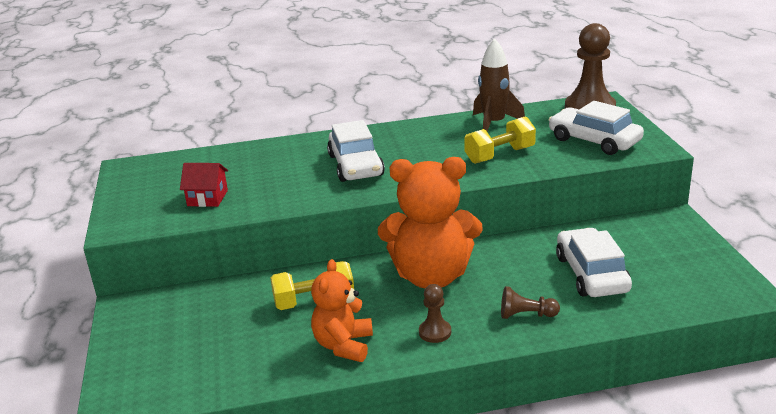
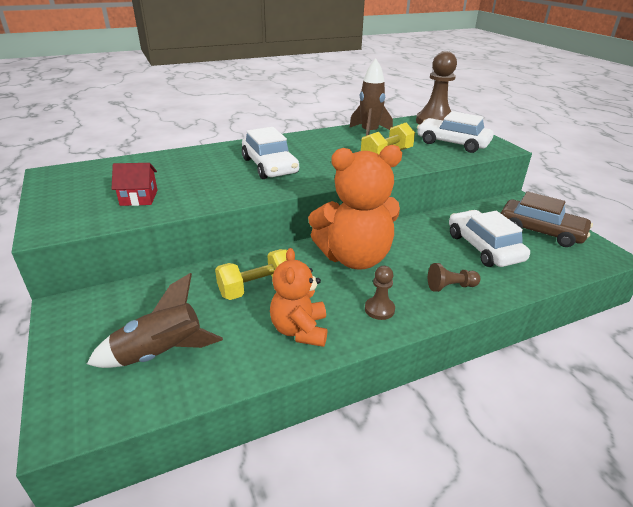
camera: 15 degrees left, 5 degrees up
none -> brown rocket [87,273,223,368]
none -> brown car [501,192,593,247]

